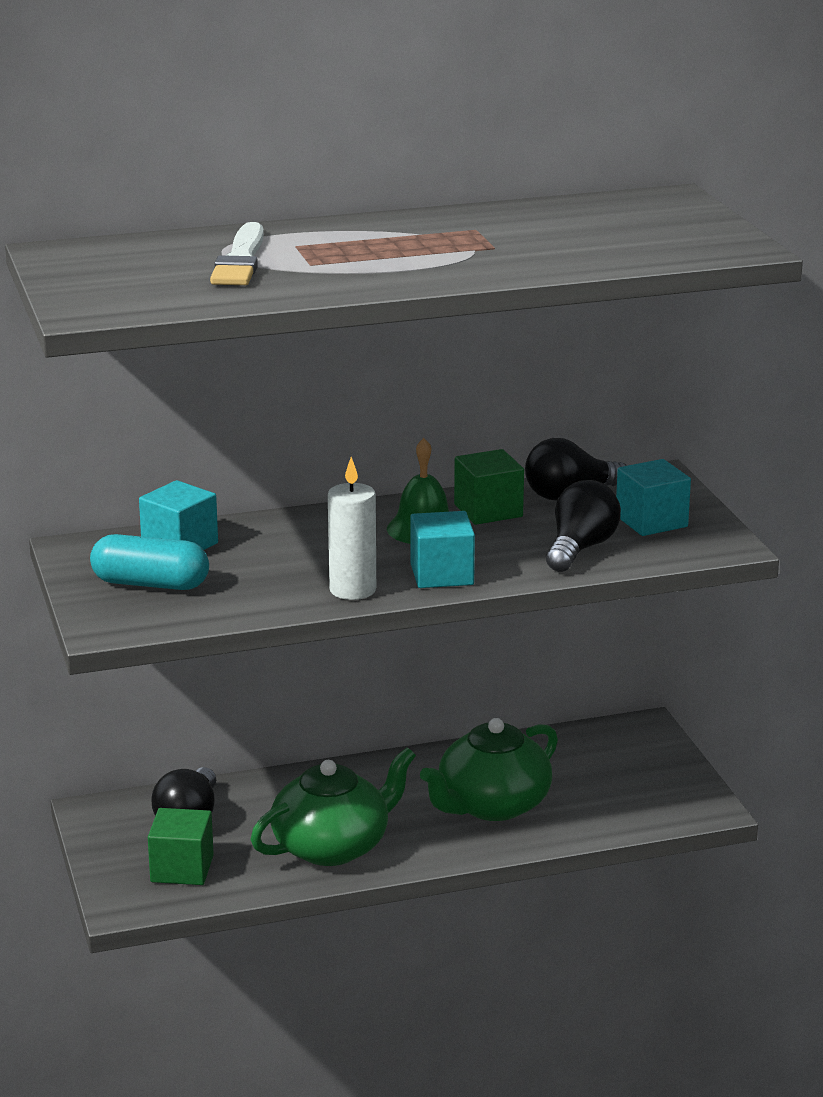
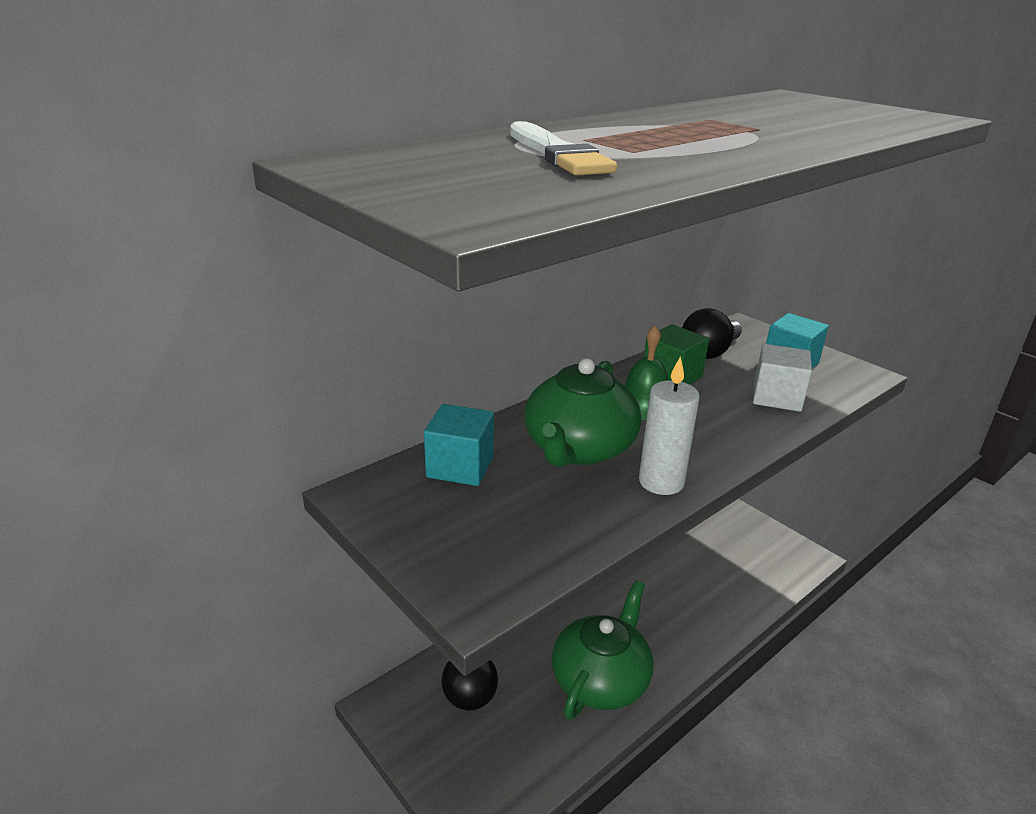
camera: 25 degrees left, 5 degrees up
turquoise capsule [90,534,209,590] -> none
green cube [148,808,214,885] -> none
turquoise cube [410,511,475,588] -> none
green teapot [420,718,558,821] -> green teapot moved to [524,358,641,467]
black light bulb [546,480,621,572] -> white cube [753,344,812,412]

